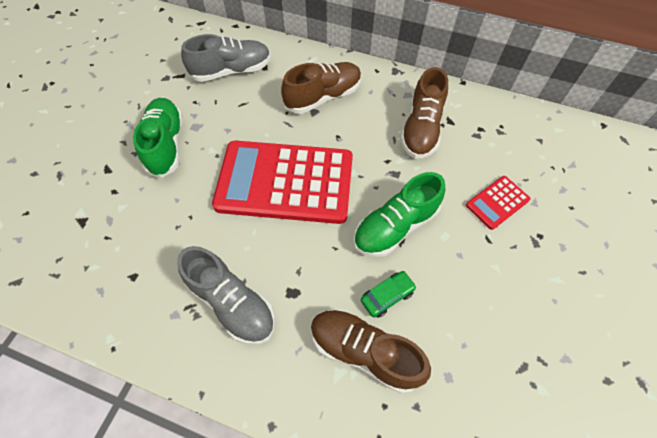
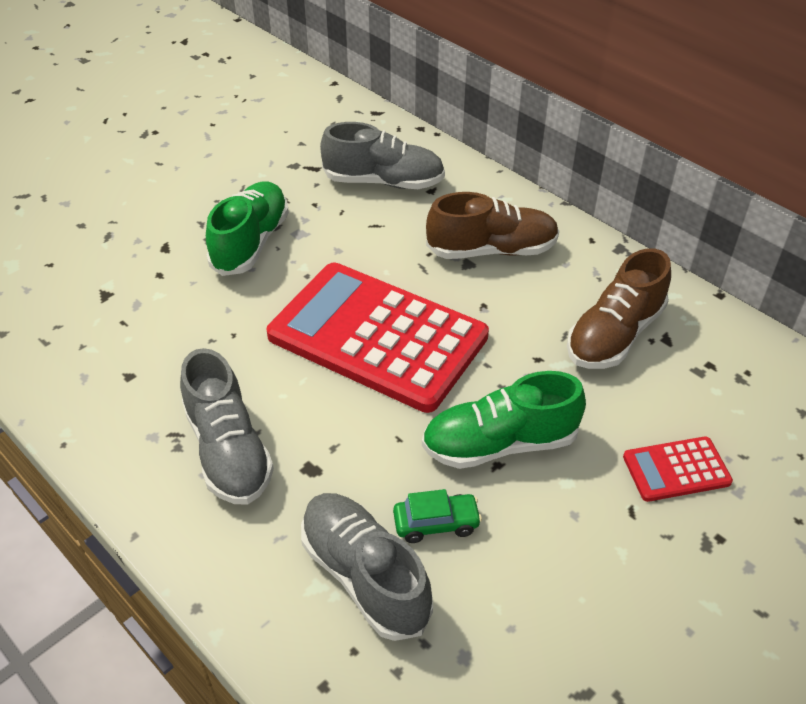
camera: 25 degrees right, 15 degrees down
brown shoe [311,309,431,393] -> grey shoe [301,493,433,641]

